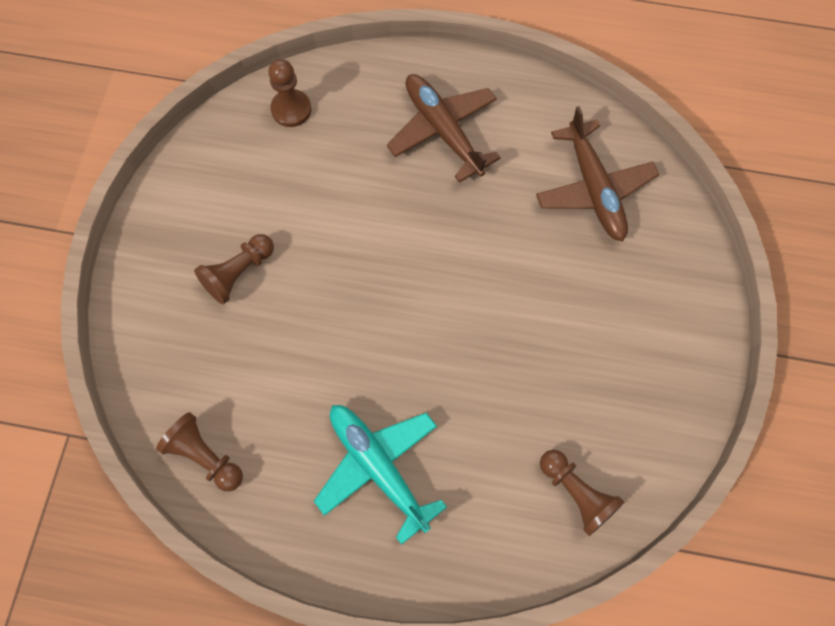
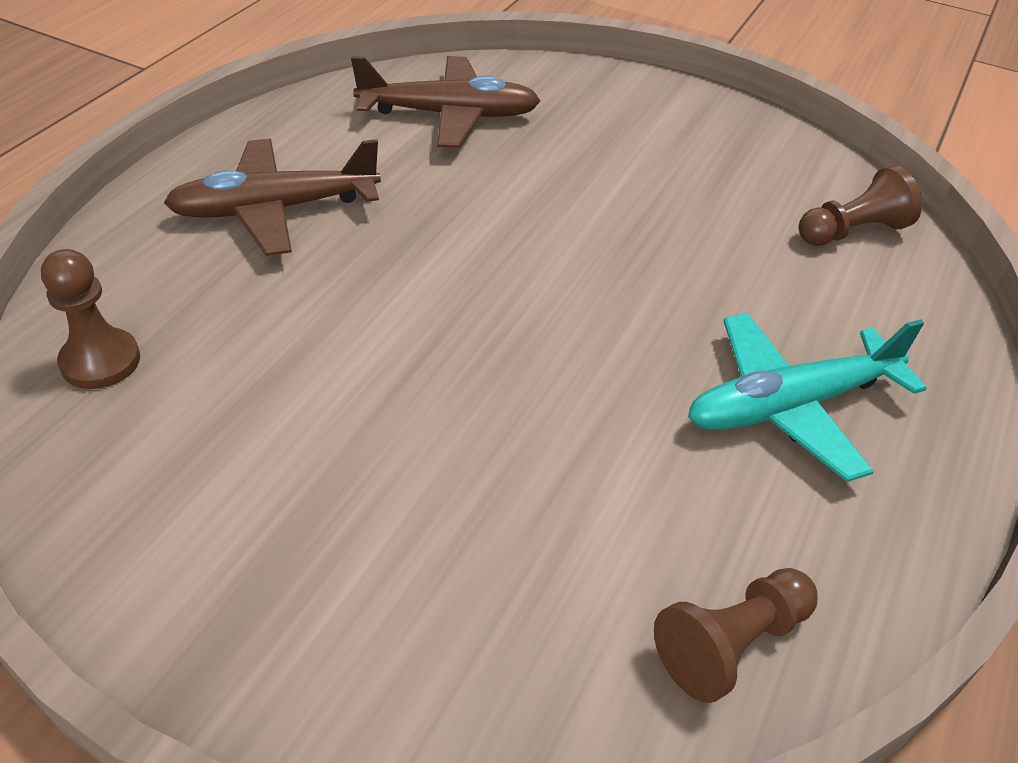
camera: 75 degrees left, 25 degrees down
brown pawn [194,234,274,304] -> none

